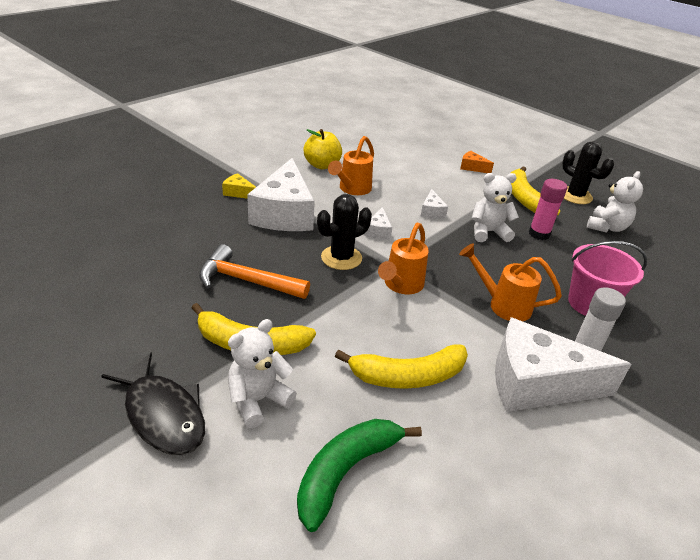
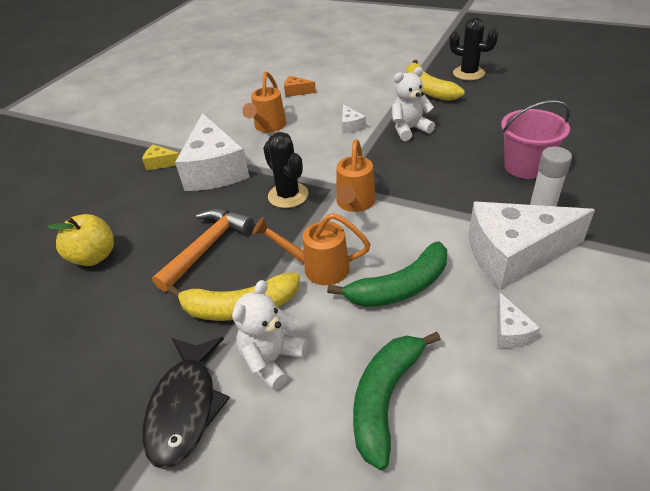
camera: 10 degrees left, 5 degrees up
black fish [101,352,205,455] -> black fish turned 60 degrees clockwise [143,337,230,469]
orange hammer [199,244,310,299] -> orange hammer turned 120 degrees clockwise [152,208,254,292]
yellow apple [304,129,342,169] -> yellow apple moved to [47,214,114,266]
black cactus [317,194,372,270] -> black cactus turned 75 degrees counterclockwise [263,132,309,208]
yellow banana [335,344,468,389] -> green banana [327,241,447,307]
white cheese [364,207,392,239] -> white cheese moved to [497,293,540,348]
orange watering can [459,243,562,321] -> orange watering can moved to [252,213,370,285]
orange cheese [460,151,494,173] -> orange cheese moved to [284,76,316,97]
pink glue stick [529,179,567,240] -> none
white teddy bear [587,171,643,233] -> none

